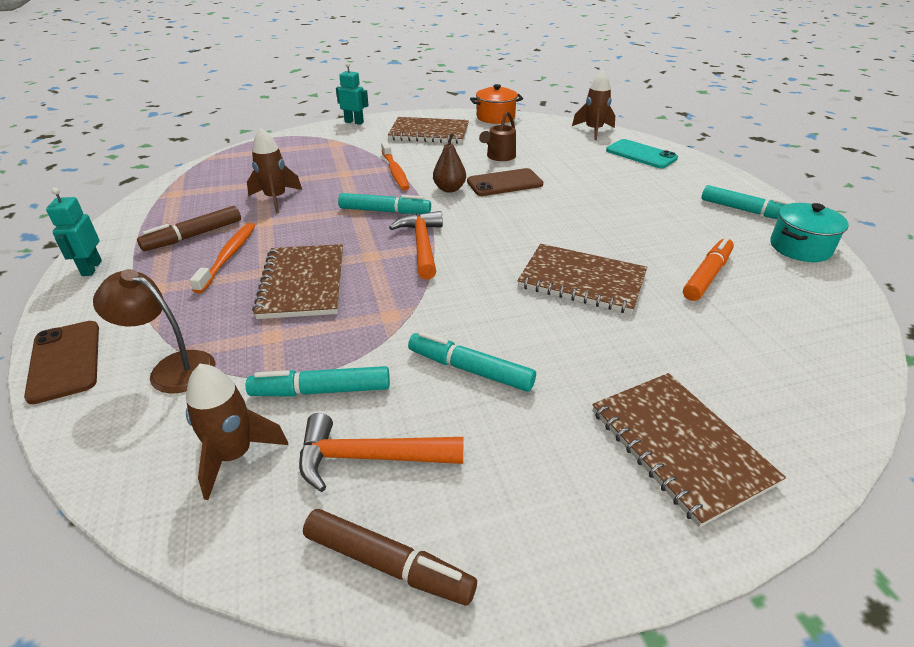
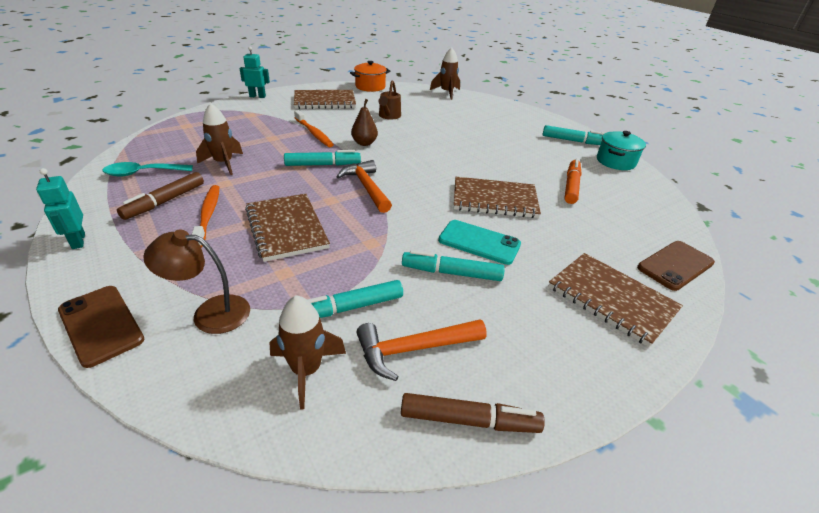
camera: 20 degrees left, 0 degrees up
brown phone [467,168,543,196] -> brown phone moved to [637,241,715,291]
turquoise phone [606,139,678,168] -> turquoise phone moved to [438,220,521,265]
none -> turquoise spoon [103,162,193,177]

